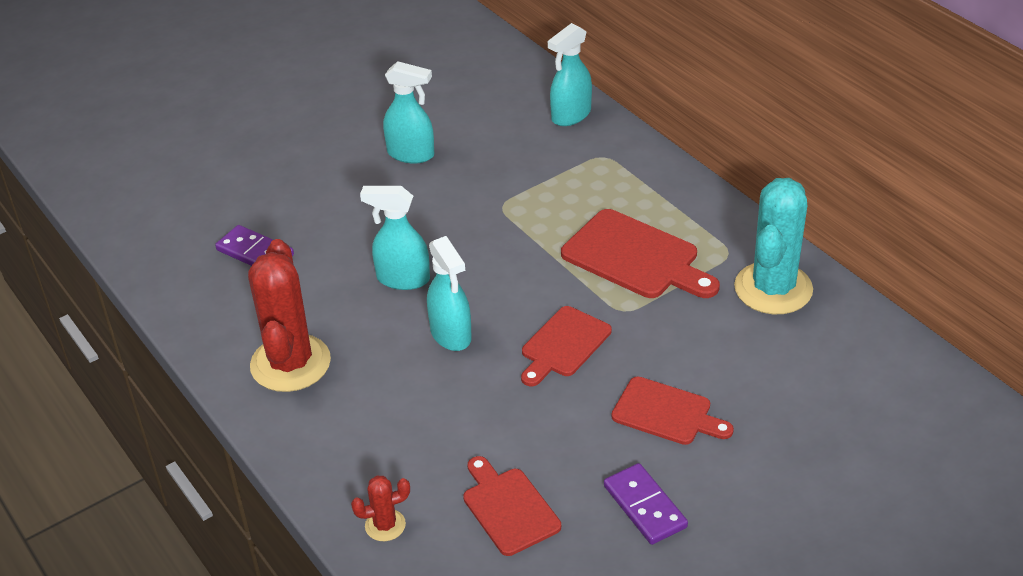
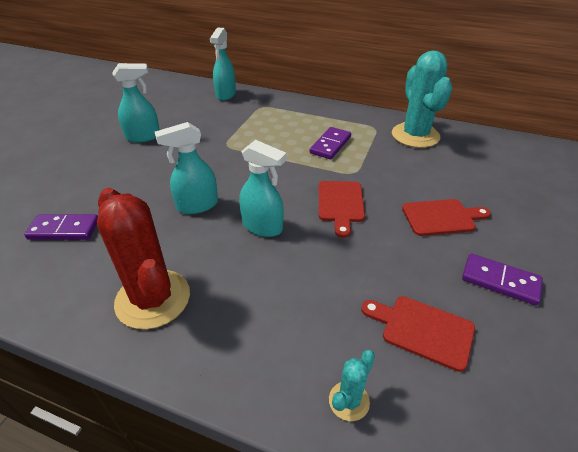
camera: 35 degrees left, 0 degrees up
red cactus [351,475,410,541] -> turquoise cactus [329,350,375,421]
red cutting board [561,209,720,298] -> purple domino [309,127,351,159]

